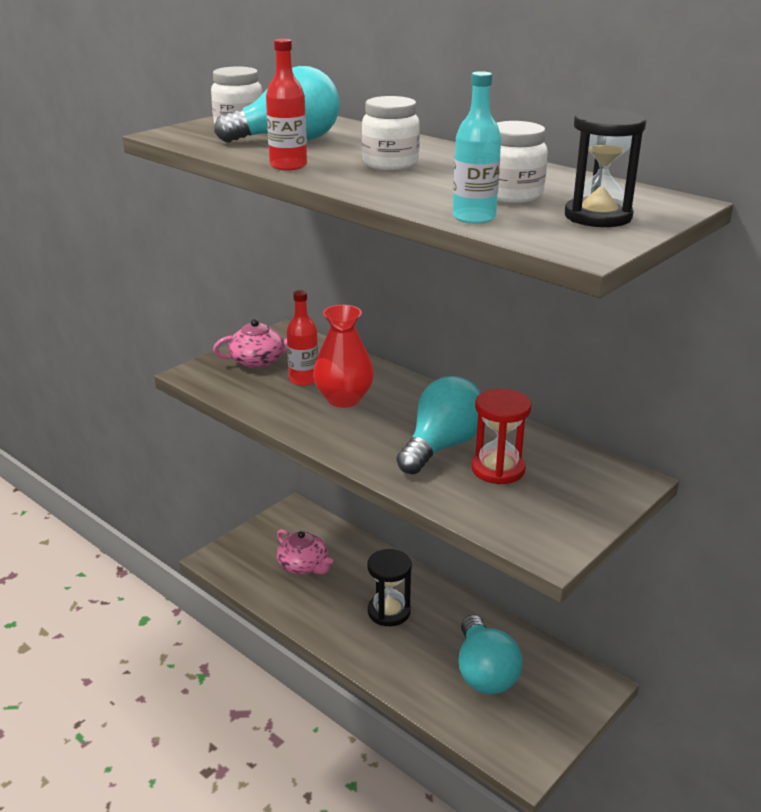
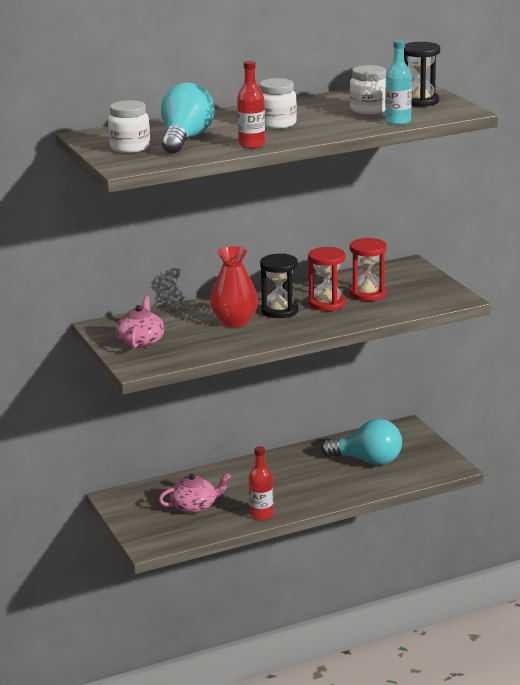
camera: 65 degrees left, 5 degrees down
red bottle [287,290,318,386] -> red bottle moved to [249,446,273,520]
black hourglass [367,549,412,626] -> black hourglass moved to [260,253,299,318]
turquoise light bulb [397,376,481,475] -> red hourglass [308,247,346,311]

